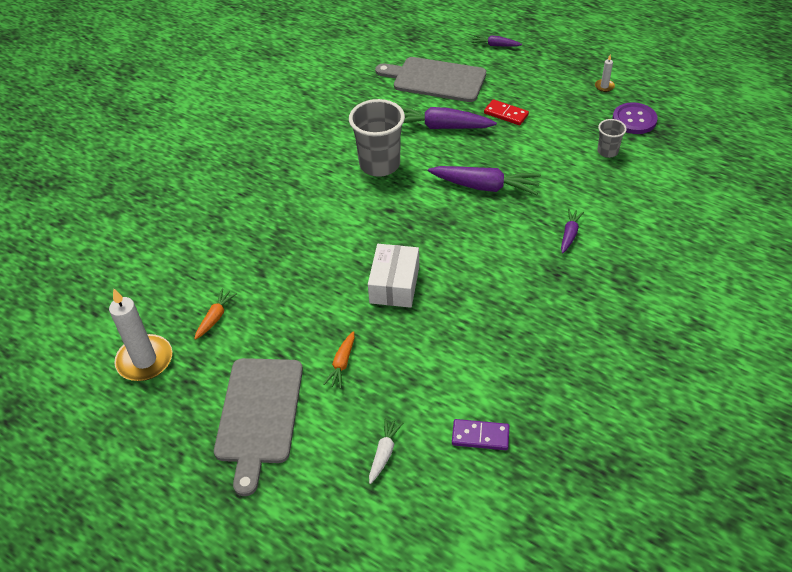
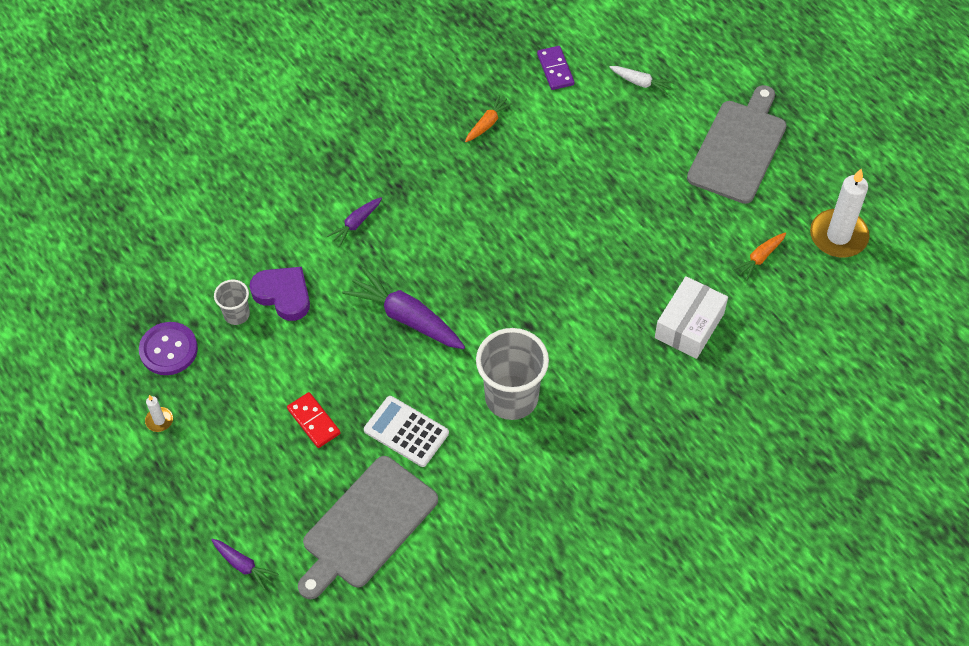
camera: 160 degrees left, 10 degrees up
orange carrot [323,331,355,389] -> orange carrot moved to [465,95,514,142]
white box [368,244,419,308] -> white box moved to [655,276,728,359]
white carrot [369,417,404,484] -> white carrot turned 105 degrees counterclockwise [609,66,674,95]
grey cutting board [375,57,486,102] -> grey cutting board turned 90 degrees clockwise [298,456,438,599]
purple carrot [401,107,497,129] -> white calculator [364,396,449,467]
purple domino [452,419,510,450] -> purple domino turned 45 degrees clockwise [537,46,574,90]
none -> purple heart [250,267,310,321]

